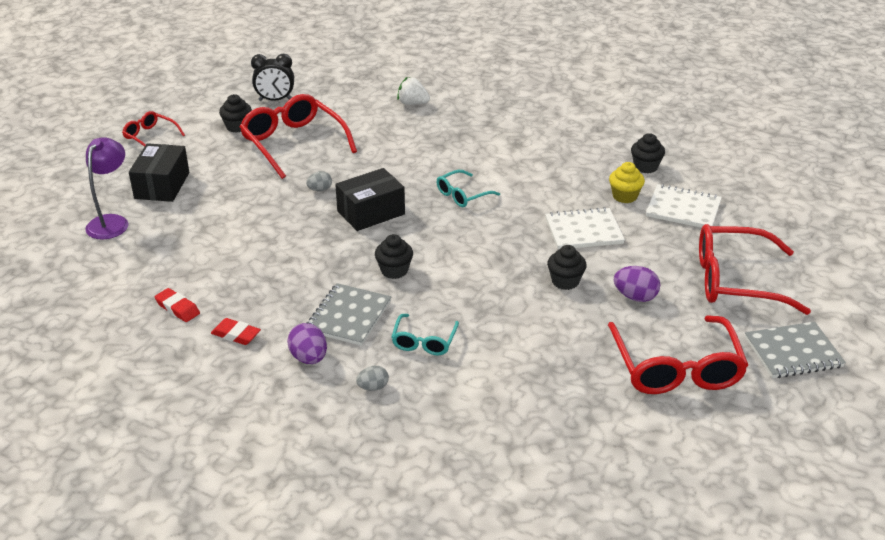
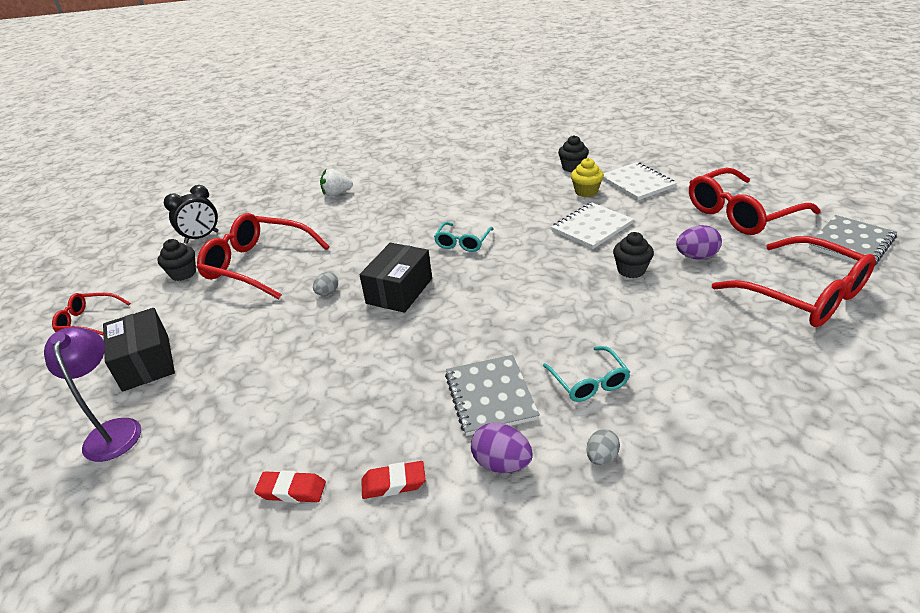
camera: 30 degrees left, 0 degrees up
black cupcake [375,234,413,279] -> none
white notebook [646,184,722,228] -> white notebook turned 75 degrees clockwise [602,162,677,200]

